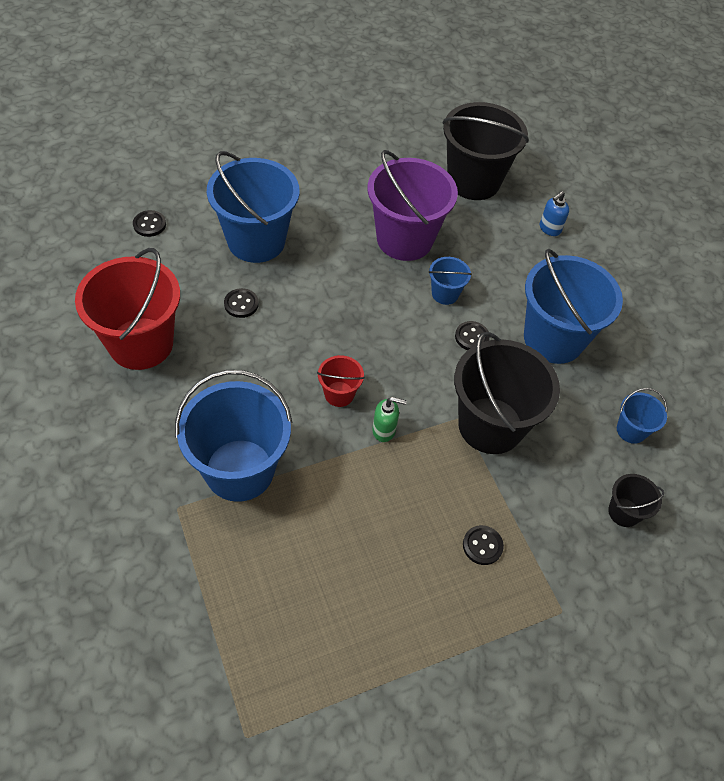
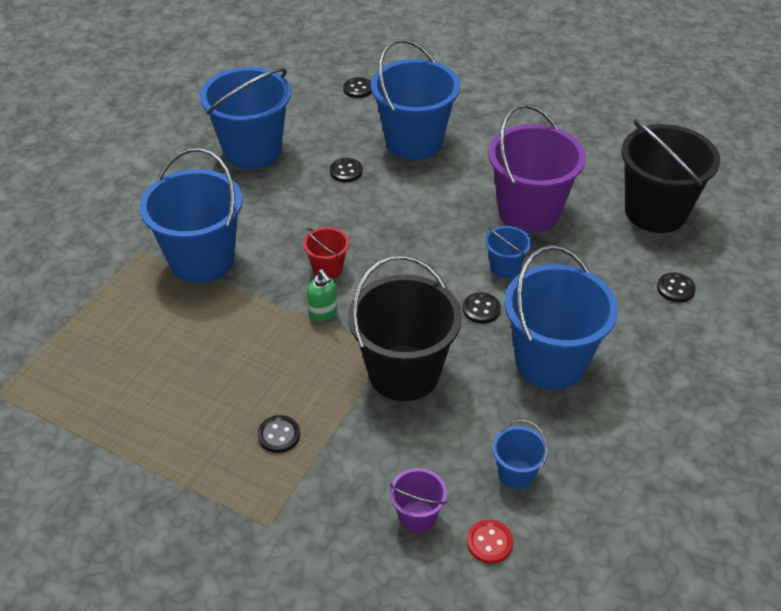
camera: 55 degrees right, 10 degrees down
red bucket [75,248,180,370] -> blue bucket [200,67,291,169]
blue soap dispenser [540,191,569,236] -> black button [657,272,696,303]
black bucket [608,474,664,527] -> purple bucket [390,468,447,533]
none -> red button [467,520,513,564]

